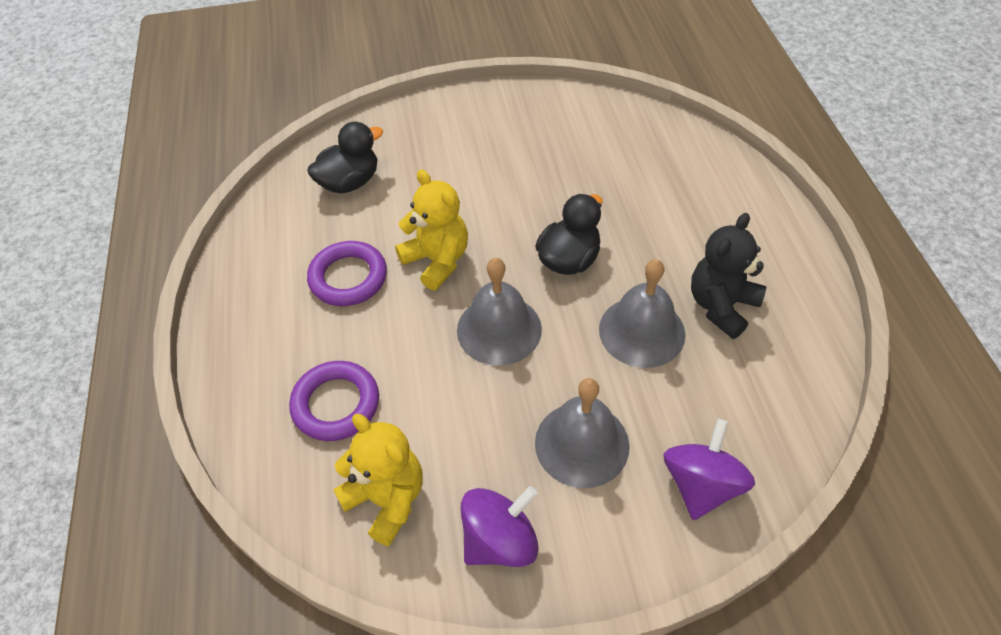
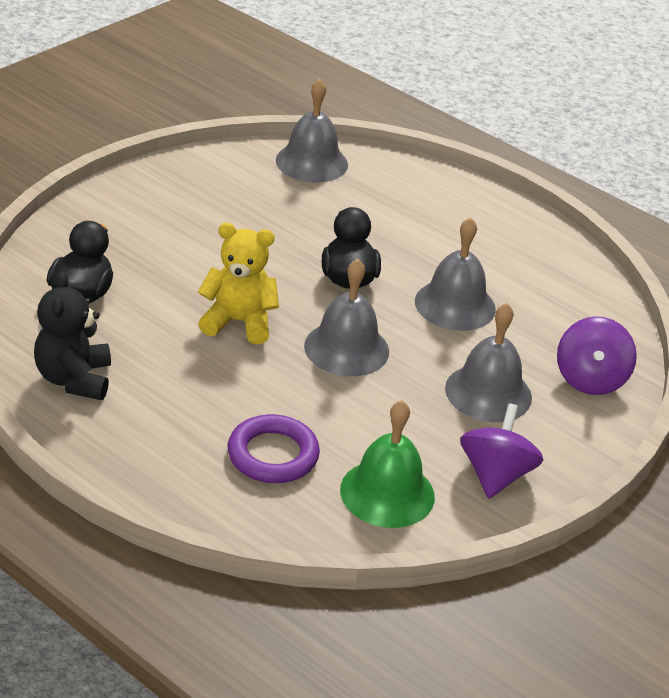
camera: 45 degrees left, 15 degrees down
purple ring [307,241,387,306] -> none
yellow teddy bear [333,414,423,546] -> green bell [340,400,435,528]
purple spinning top [664,419,755,520] -> purple spinning top turned 150 degrees counterclockwise [557,316,637,395]
black teddy bear [691,213,766,339] -> black teddy bear moved to [34,272,111,400]
none -> grey bell [276,79,348,182]

